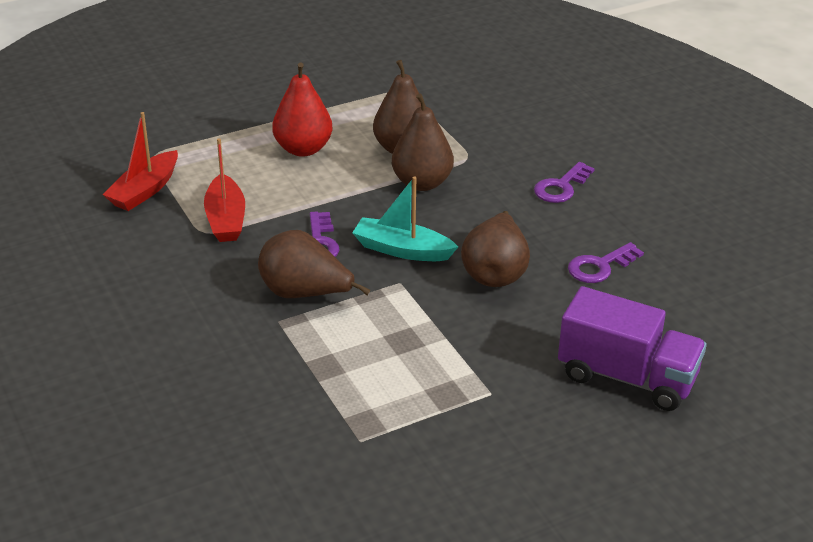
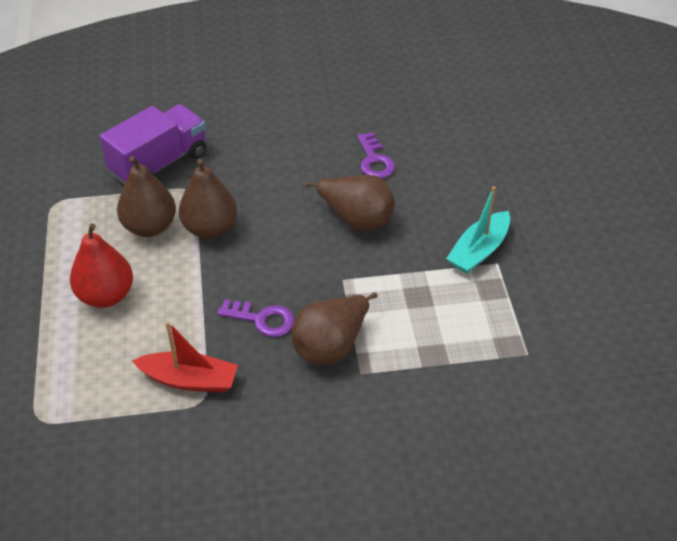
camera: 70 degrees left, 10 degrees up
red boat [103,112,178,211] -> none
turquoise boat [352,176,458,261] -> turquoise boat moved to [446,186,510,274]
purple key [534,162,595,203] -> none
purple truck [558,286,707,411] -> purple truck moved to [100,104,206,184]

